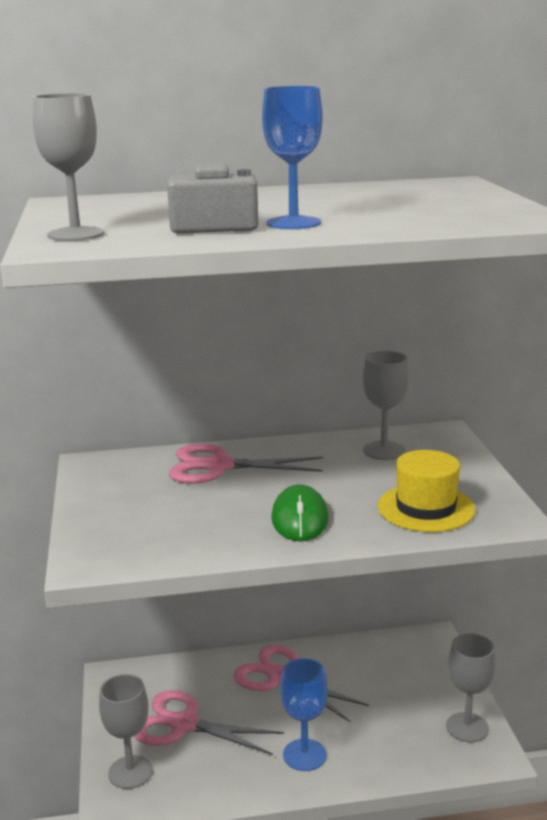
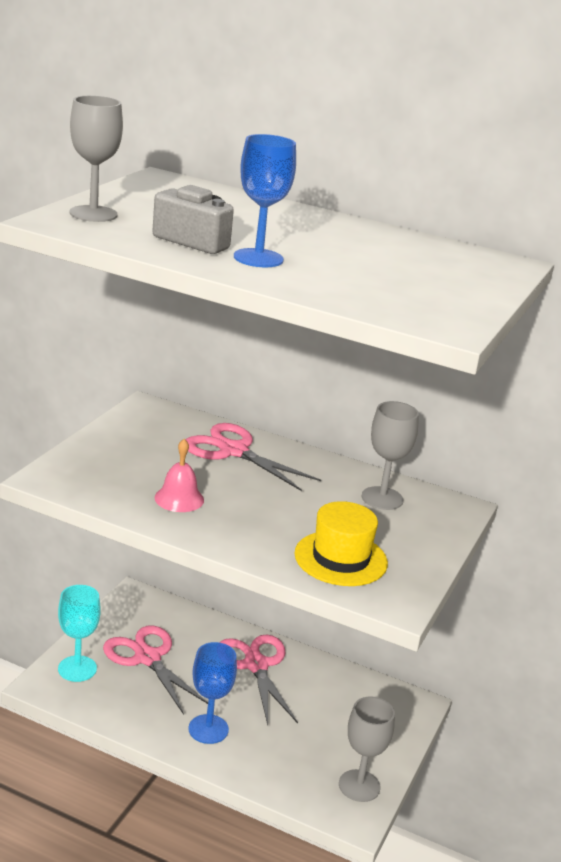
camera: 30 degrees right, 5 degrees up
grey goblet [99,674,153,789] -> turquoise goblet [58,585,101,682]
green mouse [271,484,329,541] -> none
none -> pink bell [155,439,204,512]

